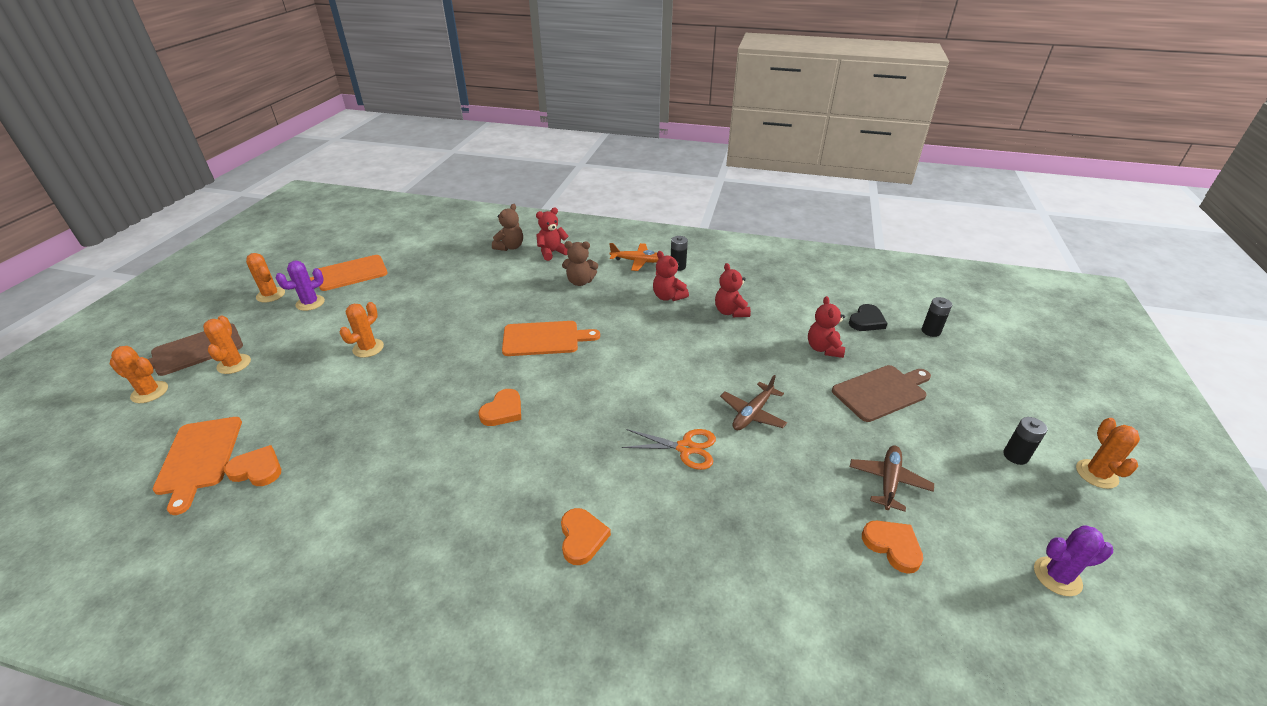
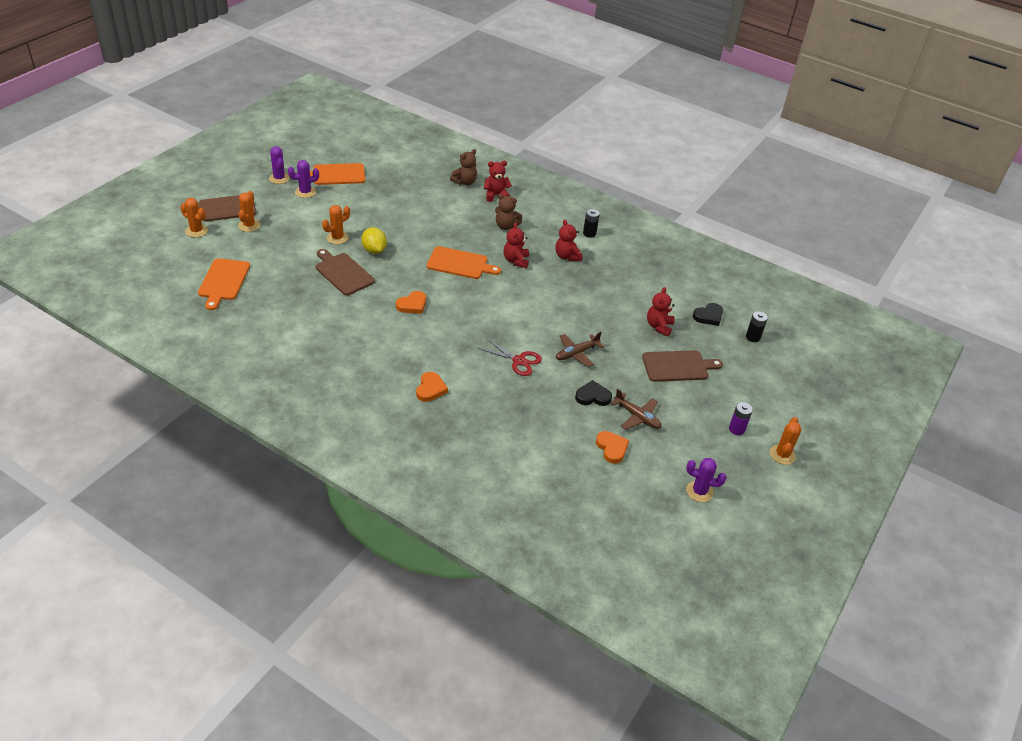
camera: 15 degrees right, 5 degrees up
orange heart [224,445,281,486] -> none
orange cactus [246,253,285,302] -> purple cactus [269,146,290,184]
orange plane [609,243,659,271] -> none
orange scissors [622,429,716,470] -> red scissors [478,338,542,376]
red teddy bear [715,263,751,317] -> red teddy bear moved to [503,223,529,268]
brown plane [850,445,934,512] -> brown plane turned 90 degrees clockwise [611,389,662,430]
black battery [1003,417,1047,465] -> purple battery [729,402,753,435]
none -> brown cutting board [316,249,375,295]
none -> yellow lemon [361,227,387,254]
none -> black heart [575,380,612,406]

